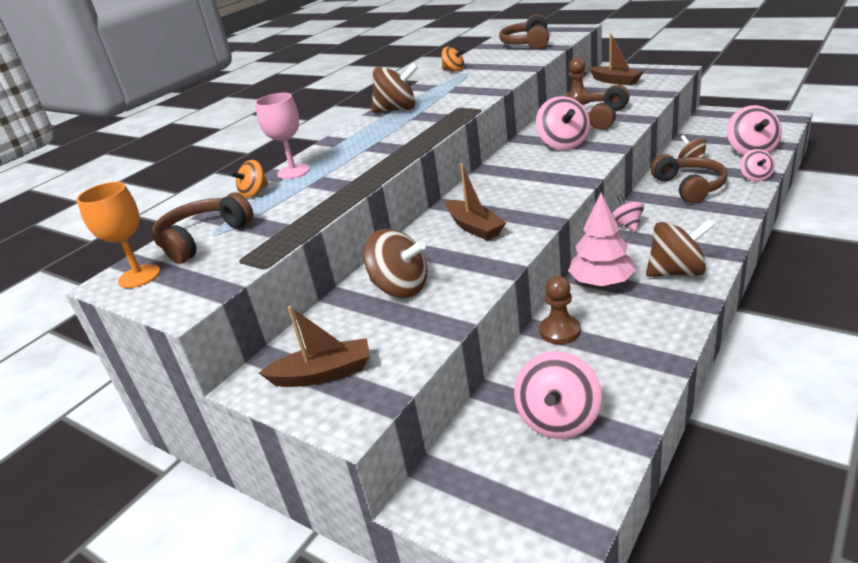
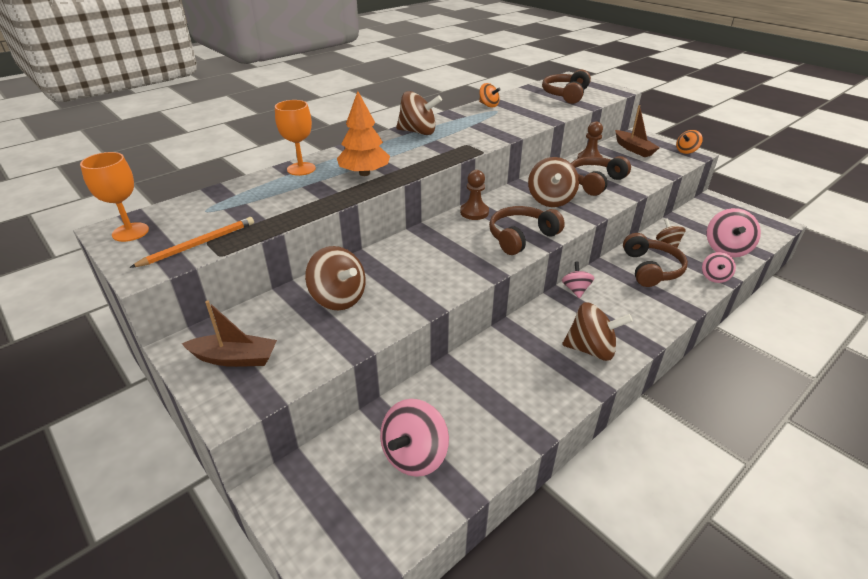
camera: 10 degrees right, 5 degrees up
brown headphones [152,193,254,264] -> brown headphones moved to [489,206,565,255]
orange spinning top [230,160,269,198] -> orange spinning top moved to [676,130,703,154]
pink goblet [255,93,310,179] -> orange goblet [275,100,316,176]
brown boat [446,164,506,241] -> none
pink spinning top [536,96,590,150] -> brown spinning top [528,157,579,207]
brown pawn [539,276,581,344] -> brown pawn moved to [460,170,489,220]
pink tree [568,193,636,287] -> none
none -> orange pencil [130,217,254,268]
none -> orange tree [337,91,390,176]

